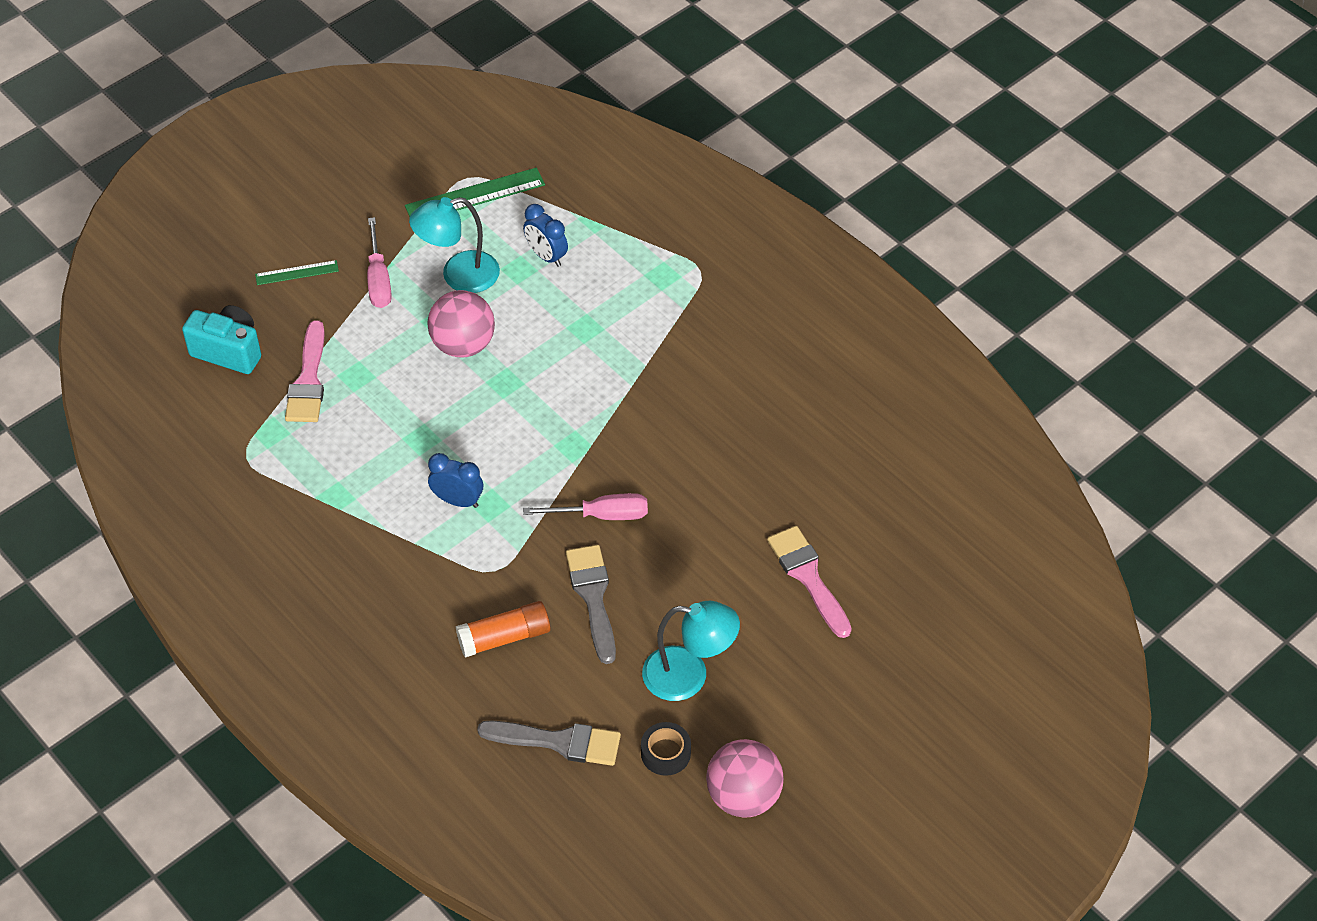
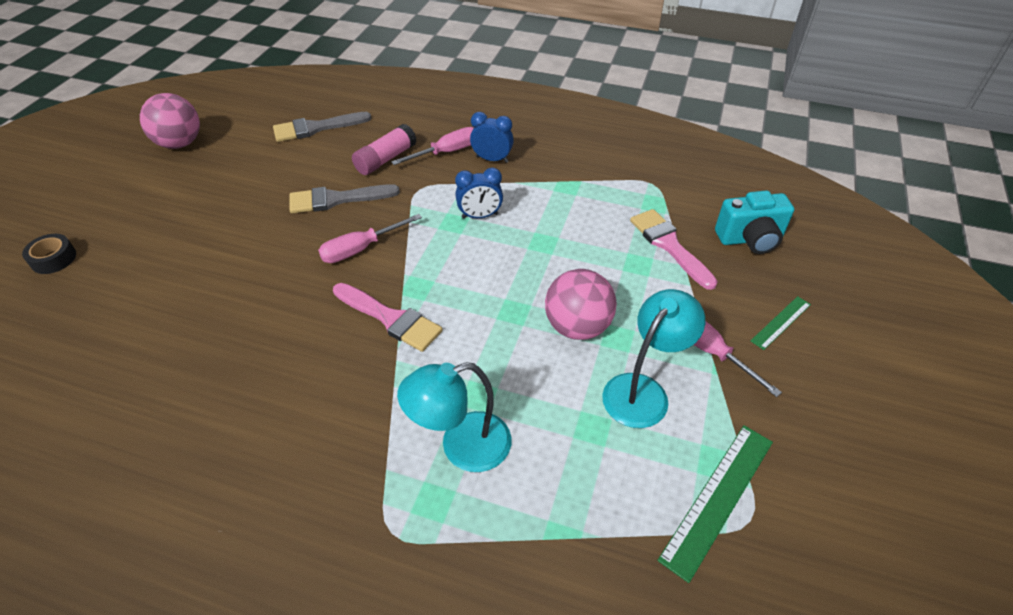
camera: 150 degrees right, 5 degrees down
orange glue stick [456,601,551,658] -> pink glue stick [352,124,417,175]
blue clock [523,204,568,267] -> blue clock moved to [470,112,514,163]
grey brush [566,545,616,664] -> grey brush turned 120 degrees clockwise [289,184,400,213]
black tape [641,722,691,776] -> black tape moved to [22,234,76,274]
turquoise lamp [642,601,740,701] -> turquoise lamp moved to [397,362,512,472]
pink brush [767,526,852,638] -> pink brush moved to [333,283,442,352]
none -> pink screwdriver [391,127,474,165]

